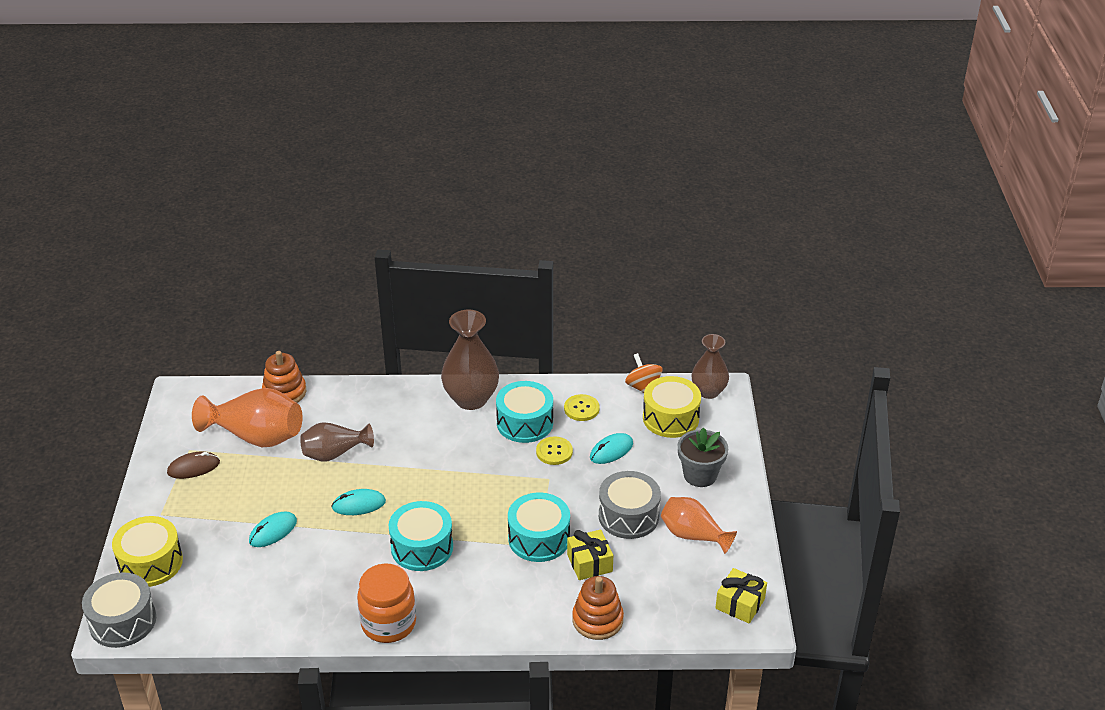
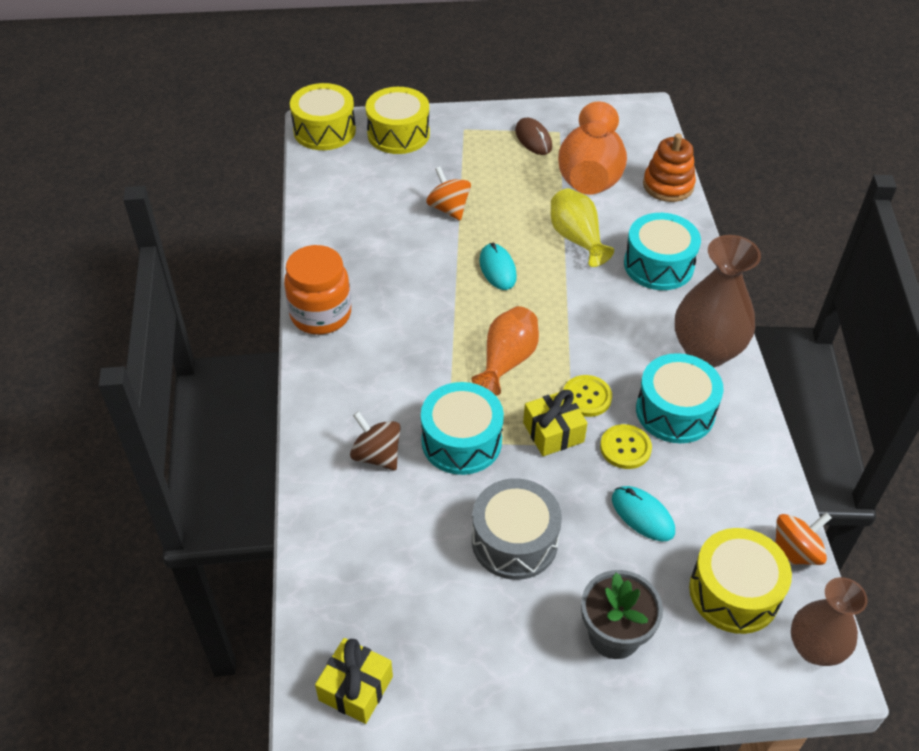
camera: 85 degrees right, 10 degrees up
grey drum [82,572,156,648] -> yellow drum [290,83,356,150]
turquoise mouse [249,511,297,547] -> orange spinning top [426,167,471,221]
brown vase [300,422,374,461] -> yellow vase [551,188,614,267]
turquoise drum [389,501,453,571] -> turquoise drum moved to [624,213,701,290]
yellow button [564,394,600,421] -> yellow button moved to [563,375,612,417]
yellow gift [567,529,613,580] -> yellow gift moved to [523,390,587,456]
orange stacking toy [572,576,624,640] -> none
orange vase [661,497,737,554] -> orange vase moved to [472,306,539,396]
none -> brown spinning top [350,411,401,470]

